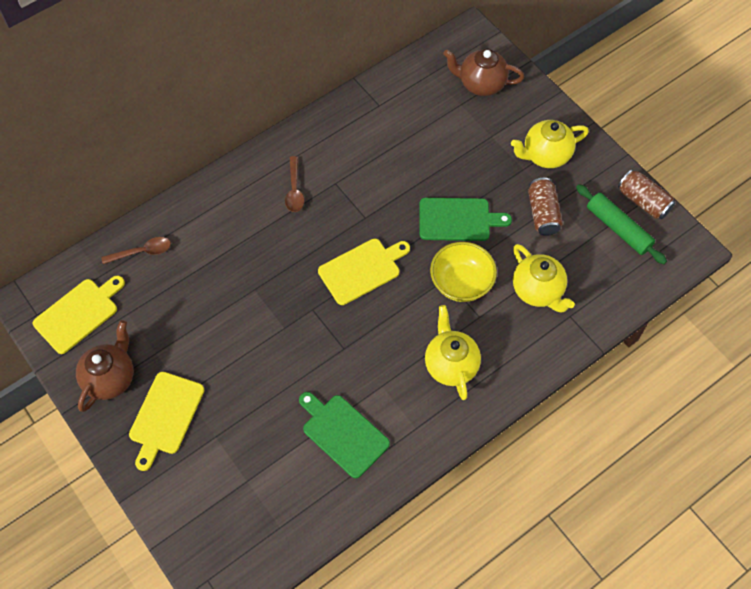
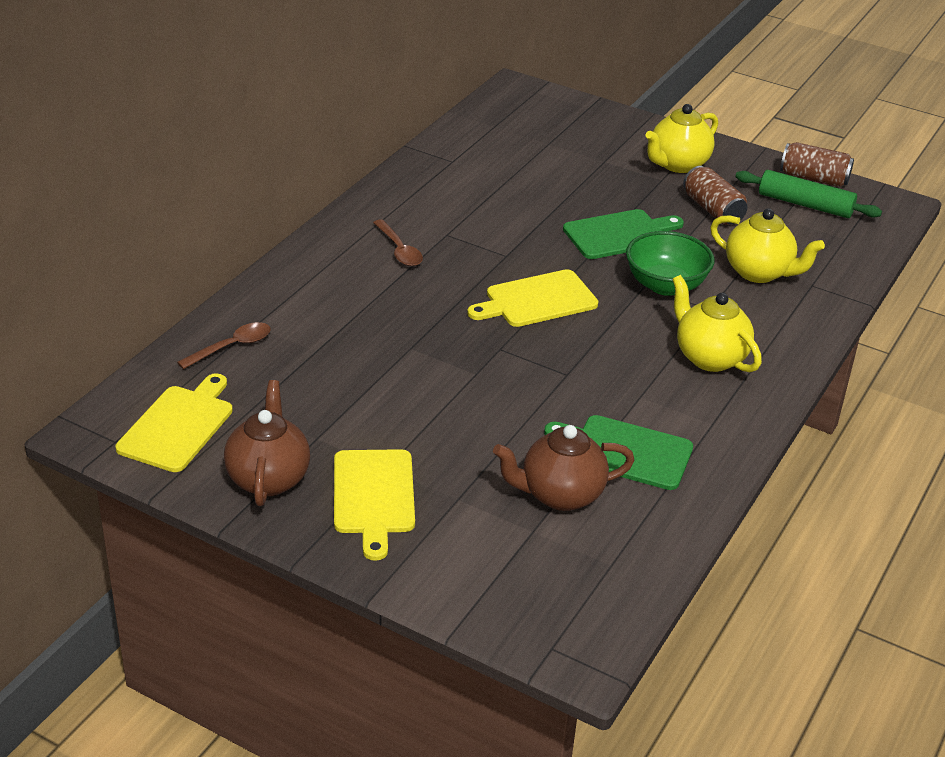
camera: 25 degrees left, 25 degrees down
yellow cutting board [318,239,410,305] -> yellow cutting board turned 150 degrees counterclockwise [467,269,598,327]
yellow bowl [430,242,497,302] -> green bowl [626,231,714,296]
brown teapot [443,49,524,96] -> brown teapot moved to [493,425,635,511]

